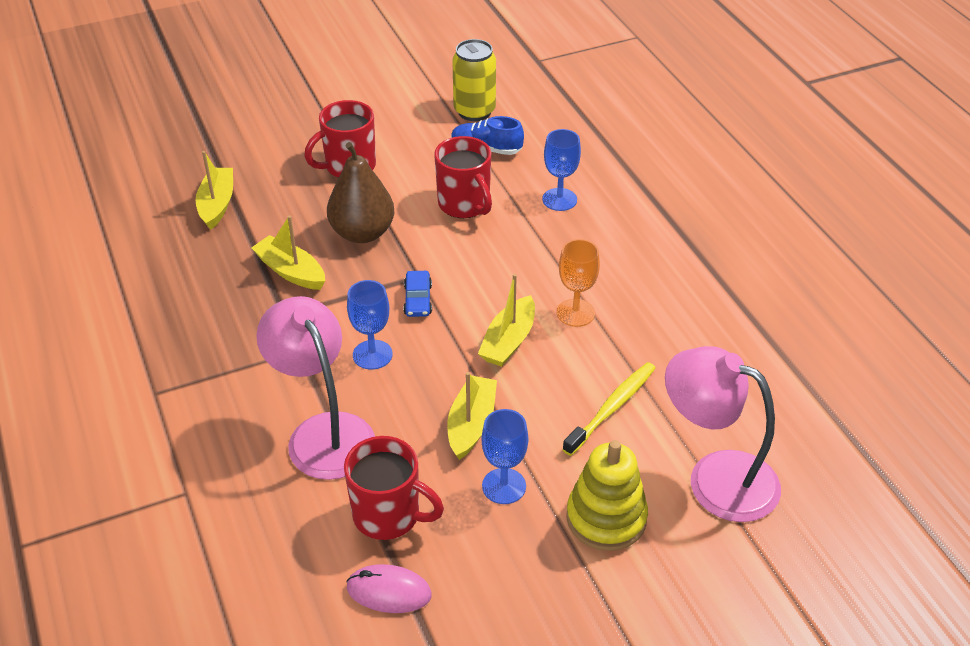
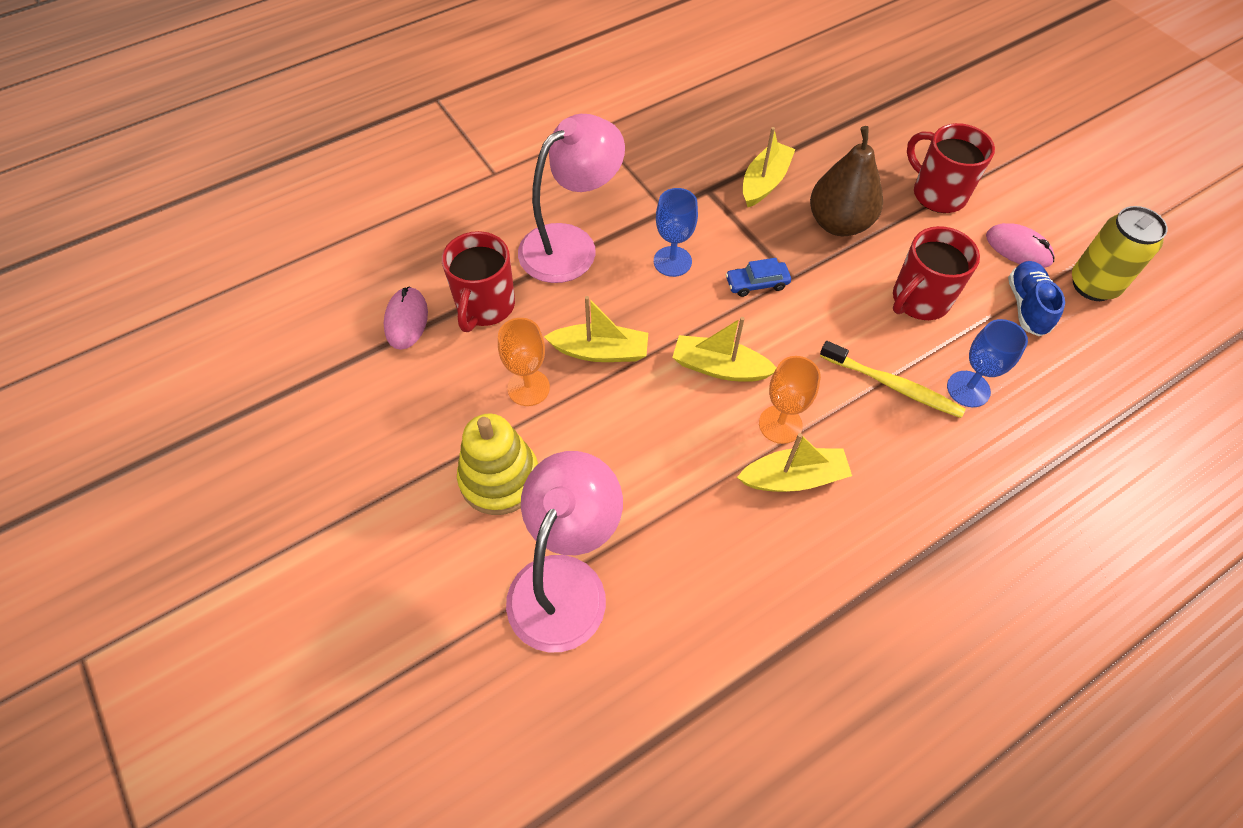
camera: 80 degrees right, 15 degrees up
yellow boat [196,151,233,230] -> yellow boat moved to [737,433,852,492]
blue goblet [481,409,528,504] -> orange goblet [498,318,550,406]
yellow toothbrush [562,362,656,456] -> yellow toothbrush moved to [820,341,965,418]
none -> pink mouse [986,223,1055,268]

